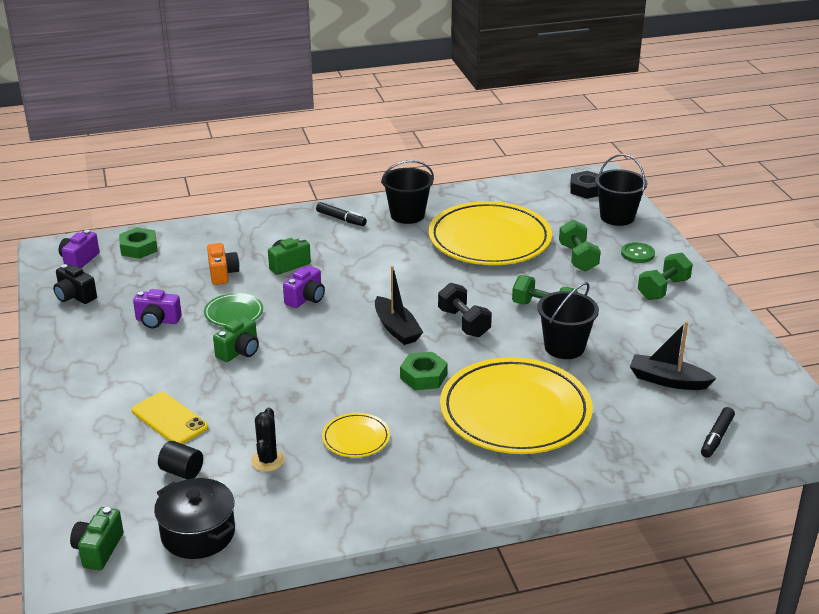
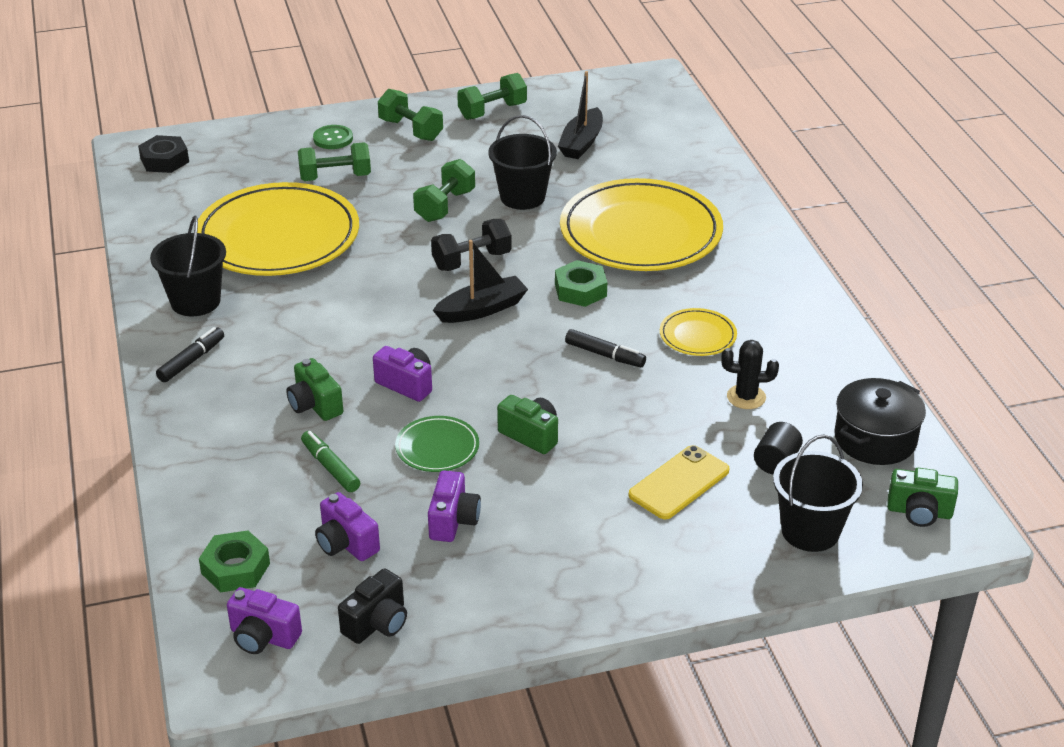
camera: 90 degrees left, 5 degrees up
orange camera [207,243,239,285] -> green marker [301,431,360,492]
black bucket [595,154,647,226] -> black bucket moved to [773,435,863,552]
black marker [701,407,735,458] -> black marker moved to [565,329,646,367]
none -> purple camera [315,492,380,561]
none -> green dumbbell [457,73,527,120]

